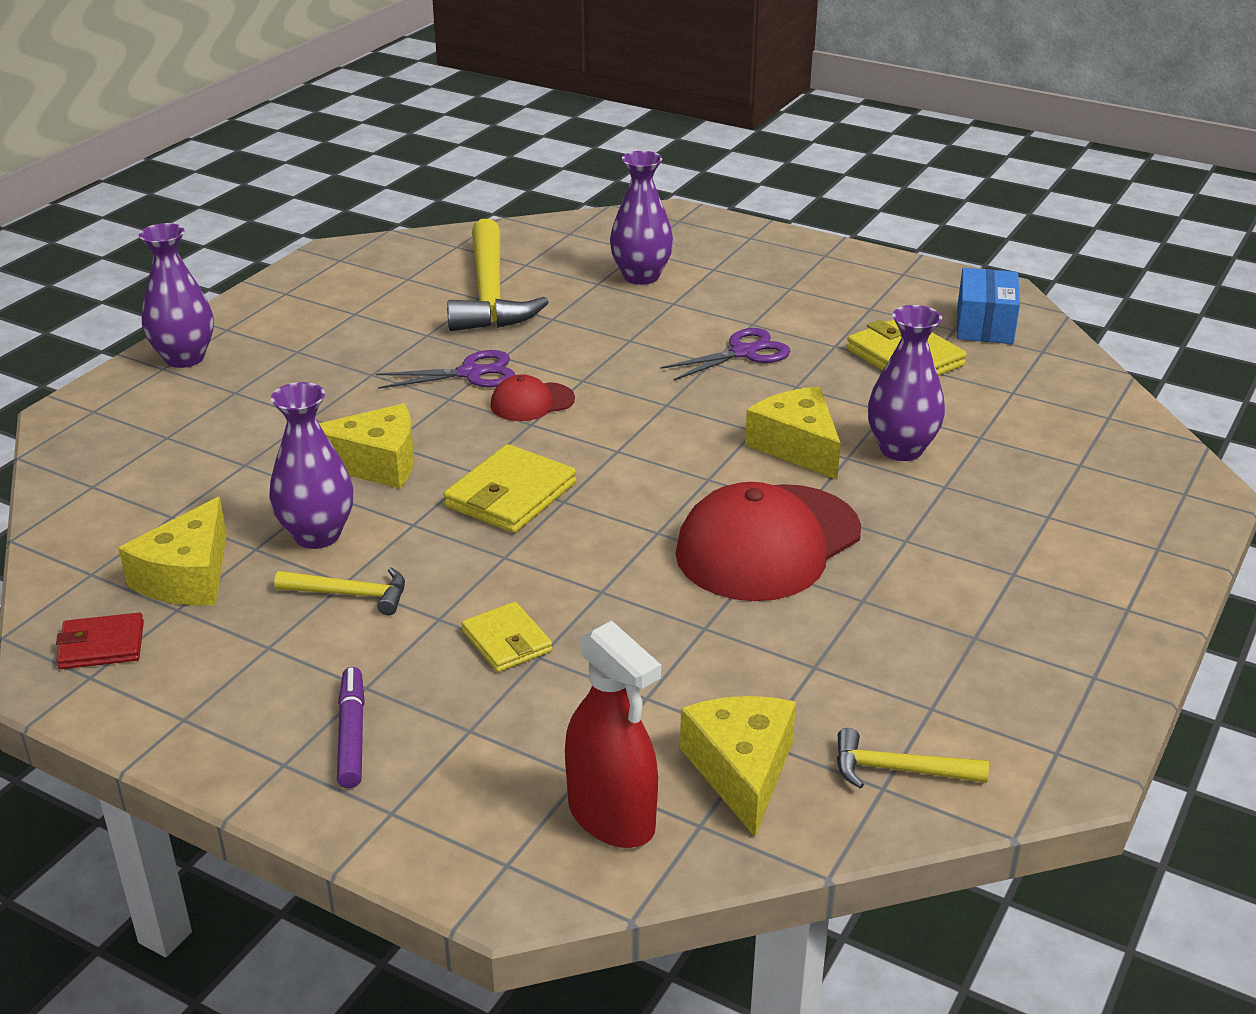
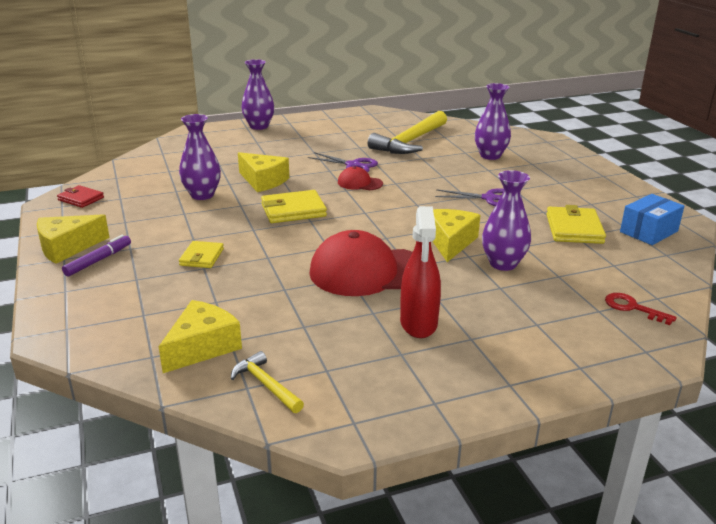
camera: 40 degrees right, 5 degrees down
yellow cheese [118,497,227,605] -> yellow cheese moved to [37,214,110,264]
yellow hammer [275,567,405,615] -> none
red spray bottle [565,621,661,848] -> red spray bottle moved to [400,206,441,338]
none -> red key [605,293,677,325]

